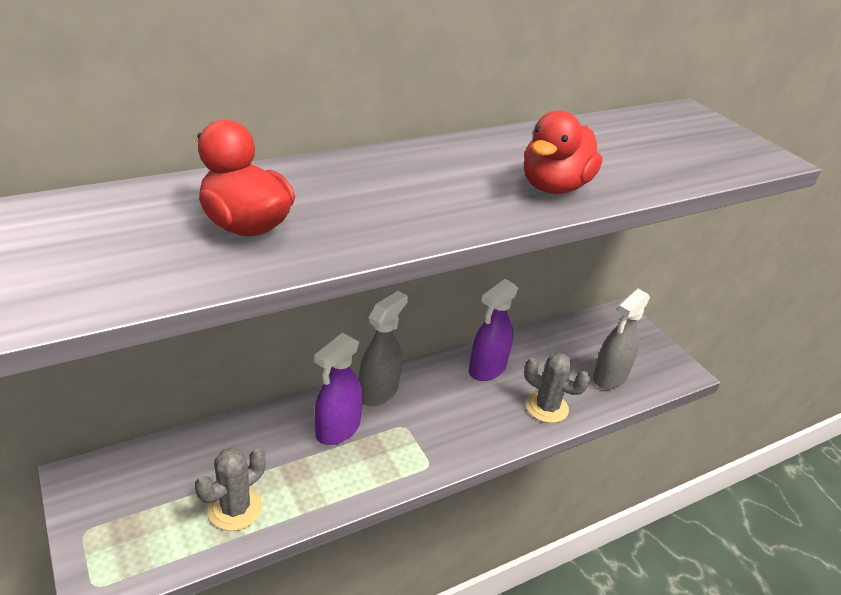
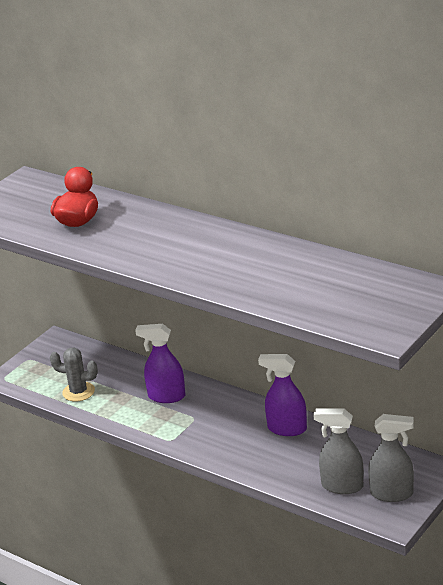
camera: 70 degrees right, 5 degrees down
grey spray bottle [359,291,408,406] -> grey spray bottle moved to [368,414,414,502]
red duck [524,110,603,194] -> none
grey cactus [524,353,590,423] -> none

